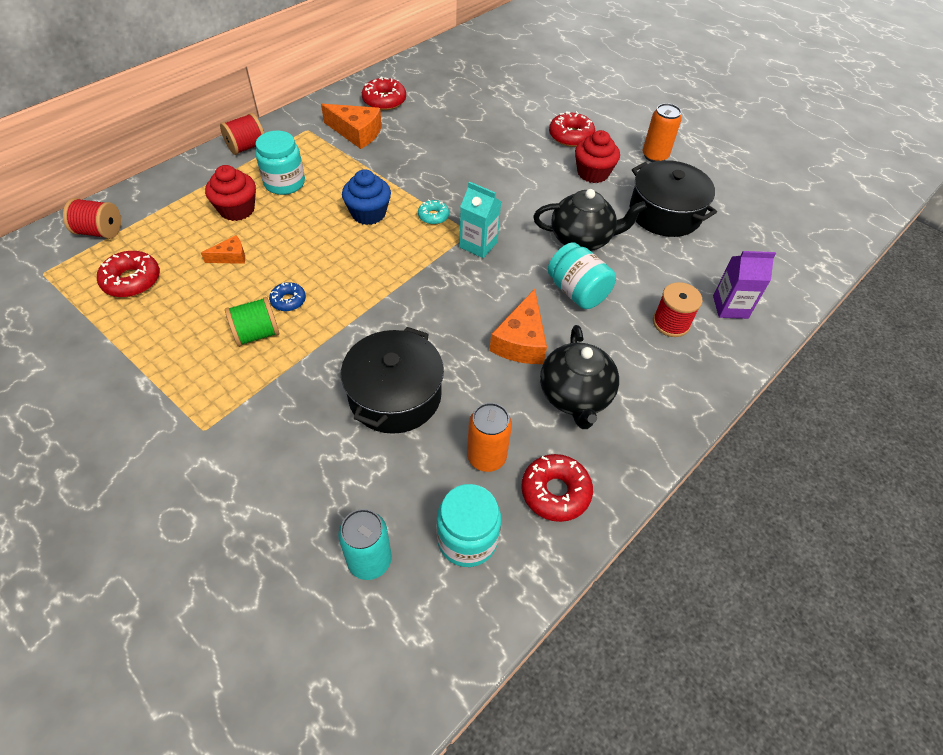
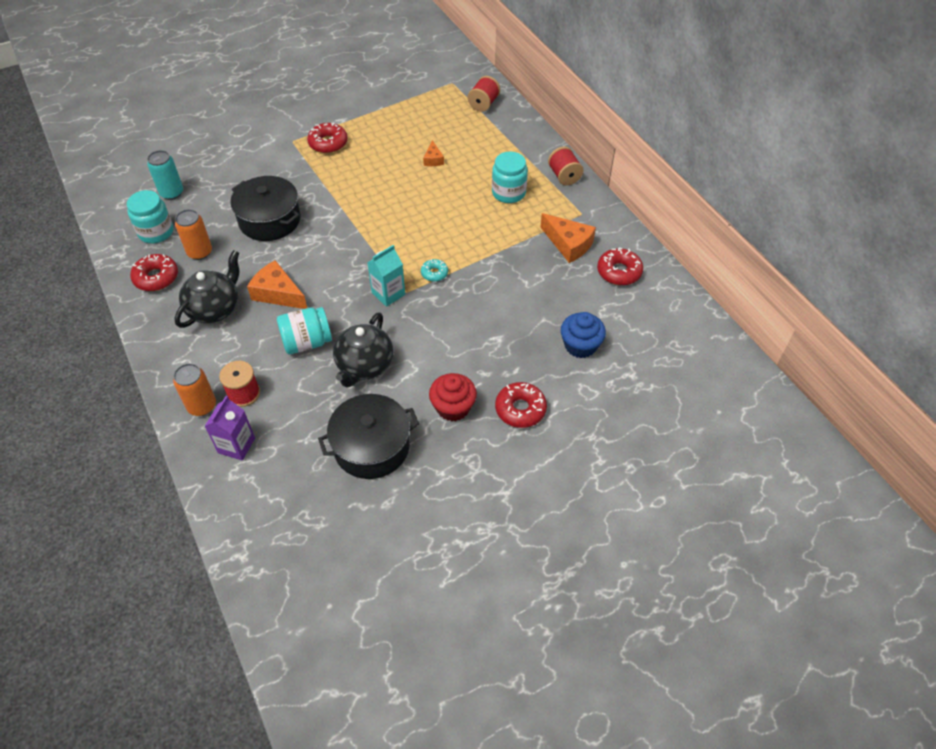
camera: 110 degrees right, 0 degrees up
red donut [97,251,160,297] -> red donut moved to [307,123,348,153]
red cupcake [205,165,256,221] -> none
green spool [225,297,280,347] -> none
blue donut [269,282,306,311] -> none
orange cheese [321,104,382,149] -> orange cheese turned 90 degrees counterclockwise [540,213,596,263]
blue cupcake [342,169,391,225] -> blue cupcake moved to [561,312,606,358]
black teapot [540,325,619,429] -> black teapot turned 105 degrees clockwise [175,250,239,328]
orange can [643,103,682,162] -> orange can moved to [173,363,216,416]

